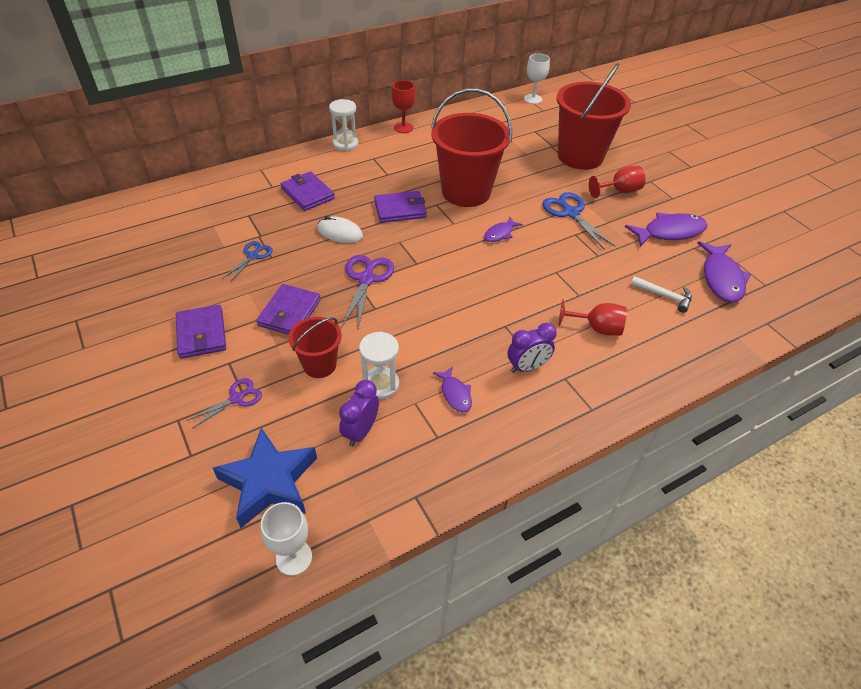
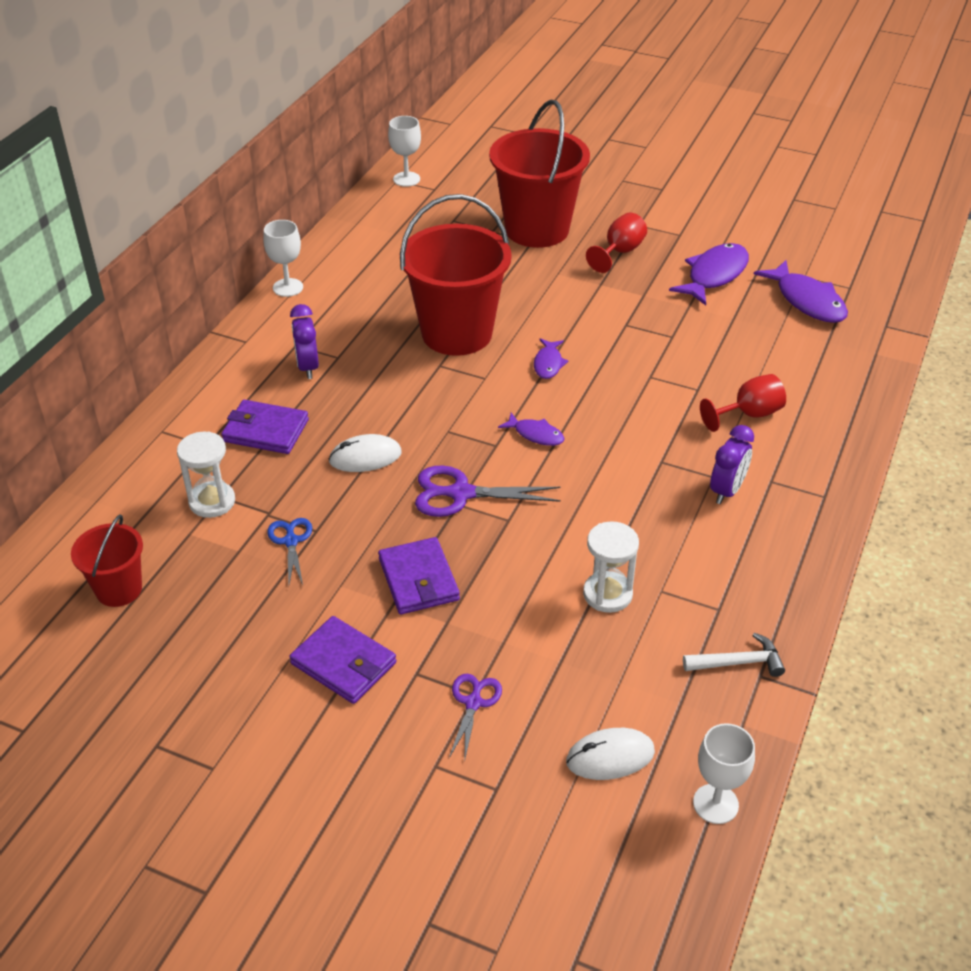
camera: 35 degrees left, 5 degrees down
blue star [213,428,317,528] -> white mouse [566,728,655,780]
red bucket [288,317,342,378] -> red bucket moved to [71,515,143,607]
white hourglass [329,99,358,151] -> white hourglass moved to [177,431,235,518]
purple clock [339,380,379,446] -> purple clock moved to [290,304,319,379]
purple scissors [342,255,394,328] -> purple scissors turned 60 degrees counterclockwise [415,466,561,517]
purple wallet [374,191,427,223] -> none
red goblet [392,80,415,133] -> white goblet [263,220,303,297]
purple fish [433,366,472,412] -> purple fish moved to [498,412,565,446]
blue scissors [542,192,615,249] -> none
white hammer [631,276,692,313] -> white hammer moved to [683,633,785,677]

